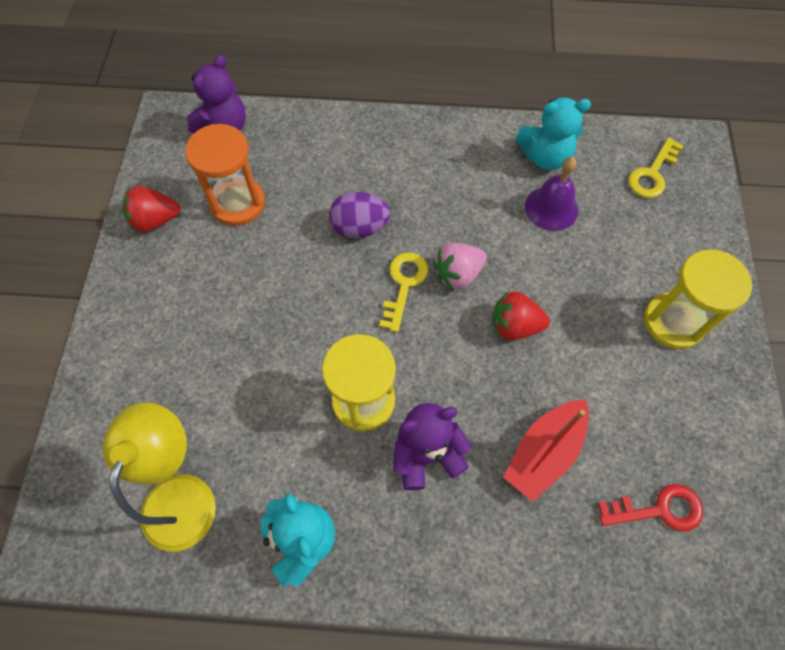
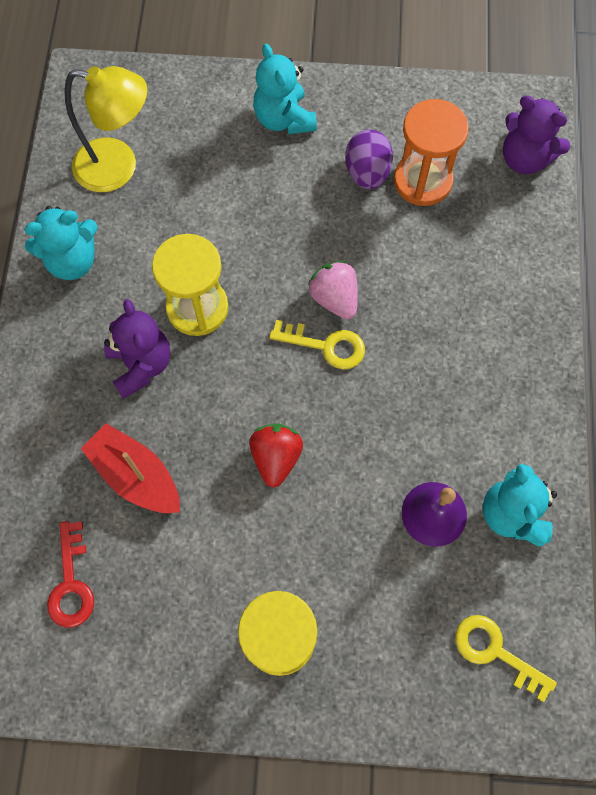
camera: 90 degrees right, 5 degrees up
red strawberry [123,186,180,233] -> none
purple egg [329,192,390,238] -> purple egg moved to [345,129,393,189]
pink strawberry [433,243,487,291] -> pink strawberry moved to [308,261,358,319]
none -> turquoise teddy bear [253,43,317,134]

